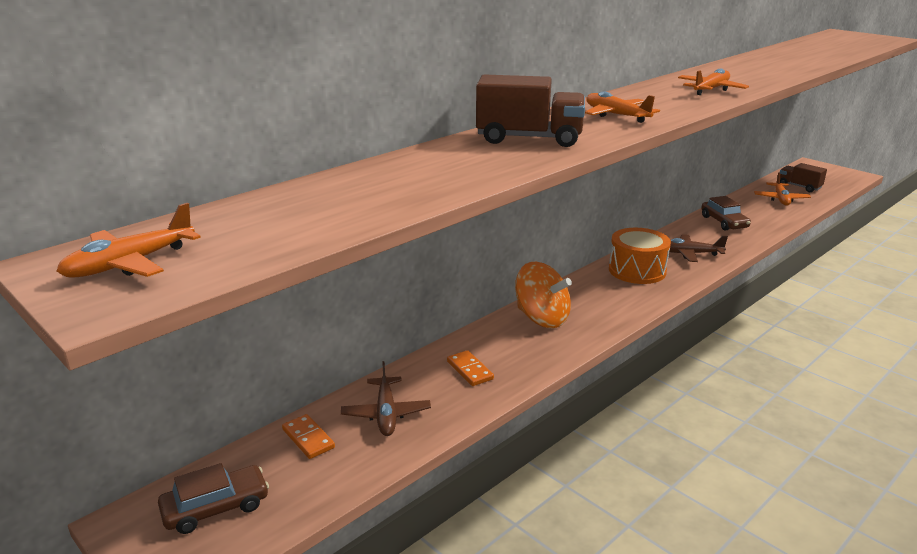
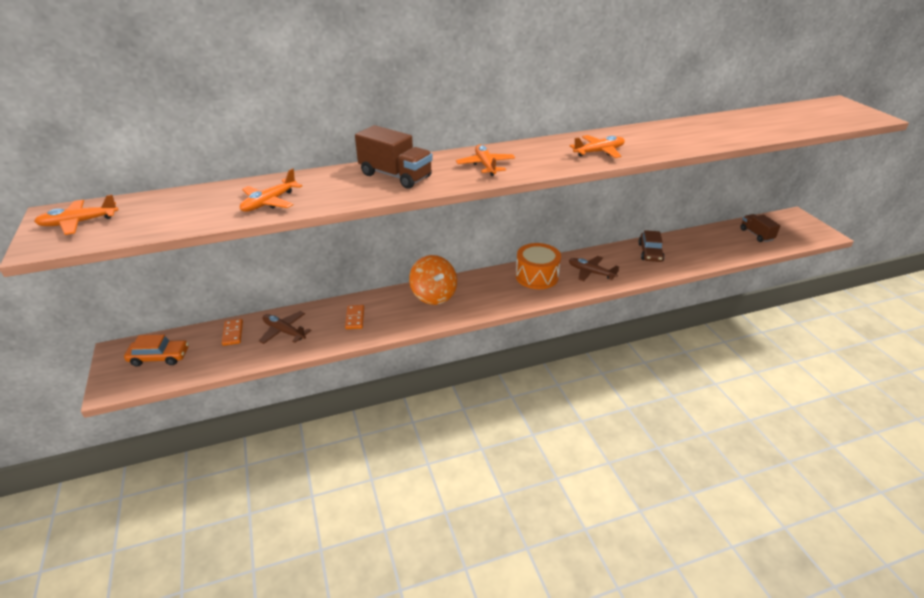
camera: 25 degrees right, 10 degrees up
brown car [158,463,269,534] -> orange car [124,335,189,367]
brown plane [341,361,431,436] -> brown plane turned 105 degrees clockwise [259,311,311,344]
orange plane [754,172,811,206] -> orange plane moved to [240,168,302,212]

